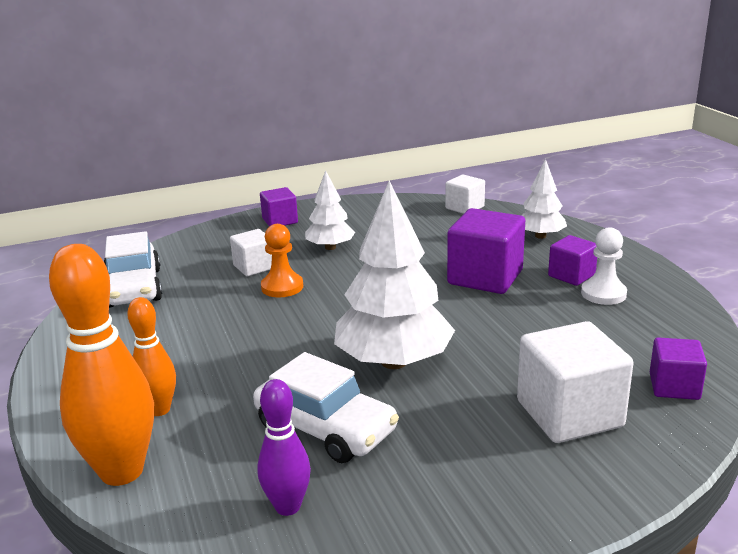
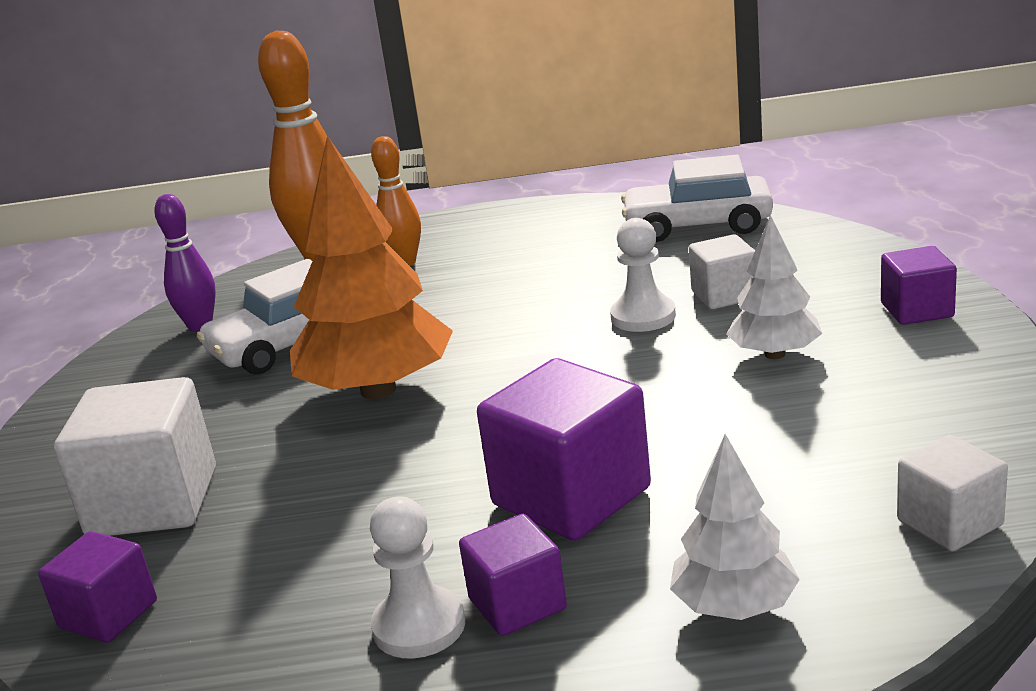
camera: 110 degrees right, 0 degrees up
orange pawn [261,224,303,297] -> white pawn [610,218,676,332]
white tree [334,180,455,369] -> orange tree [290,136,453,399]

